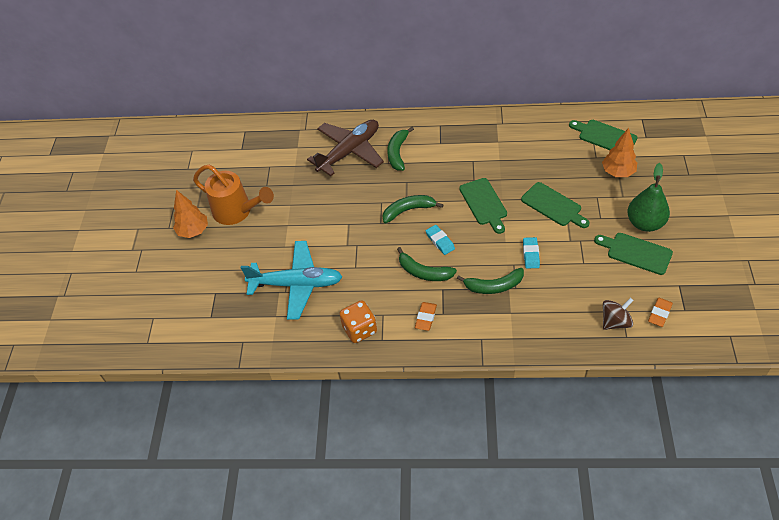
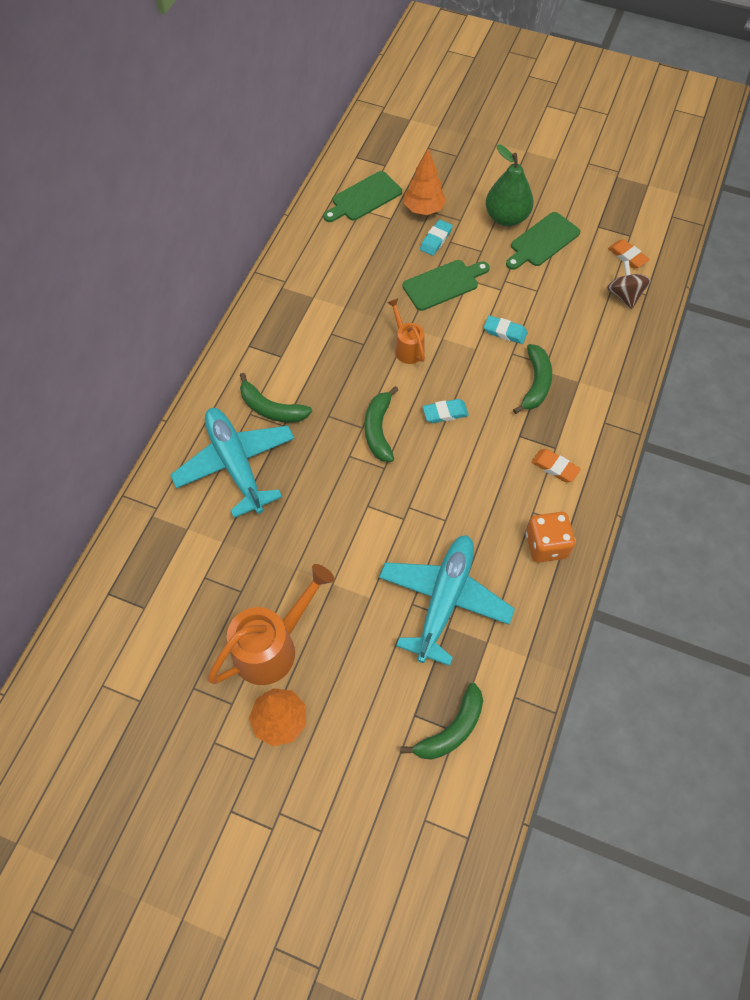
camera: 75 degrees left, 10 degrees up
brown plane [307,120,384,176] -> turquoise plane [170,408,295,518]
green banana [397,247,457,281] -> green banana moved to [401,683,483,760]
green cutting board [459,178,507,234] -> orange watering can [387,298,425,364]
none -> turquoise eraser [420,219,453,256]

